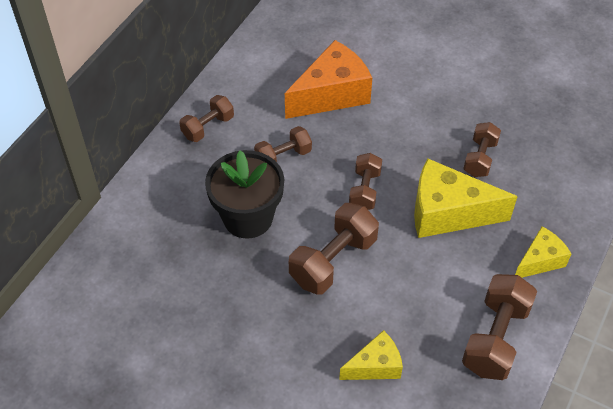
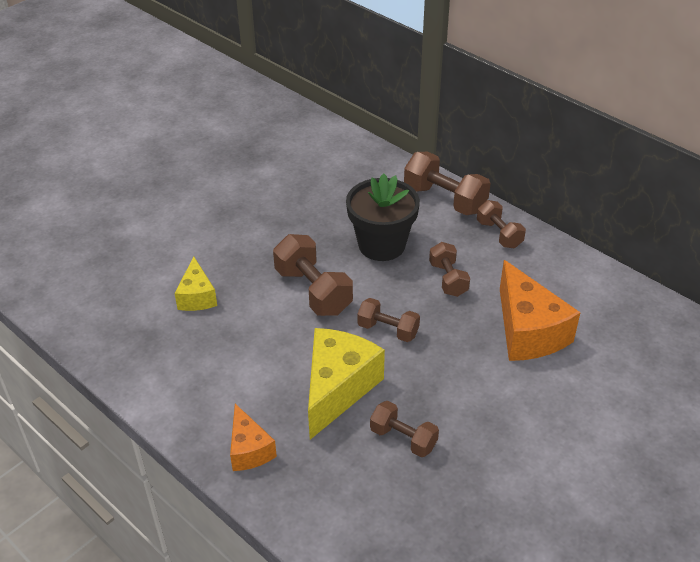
camera: 105 degrees right, 10 degrees down
brown dumbbell [462,274,537,380] -> brown dumbbell moved to [404,152,491,215]
yellow cheese [515,226,571,278] -> orange cheese [230,404,277,471]

